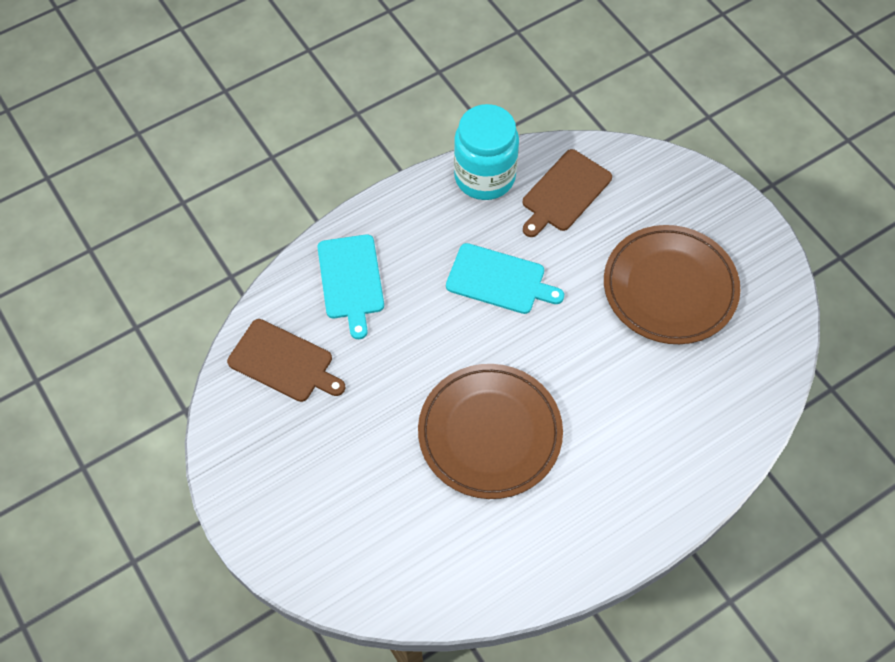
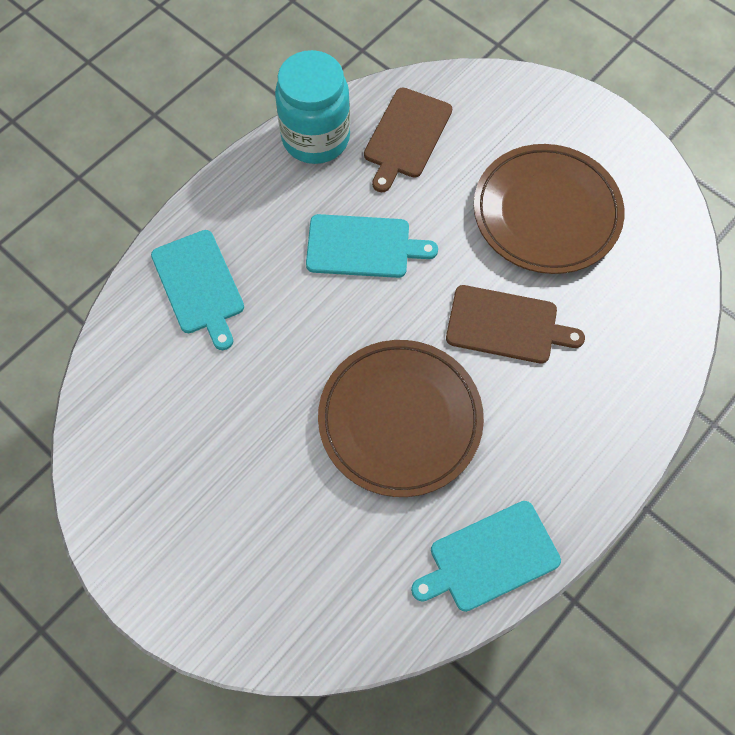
camera: 15 degrees left, 5 degrees up
brown cutting board [227,319,345,402] -> brown cutting board moved to [446,285,585,364]
none -> turquoise cutting board [411,501,561,612]

